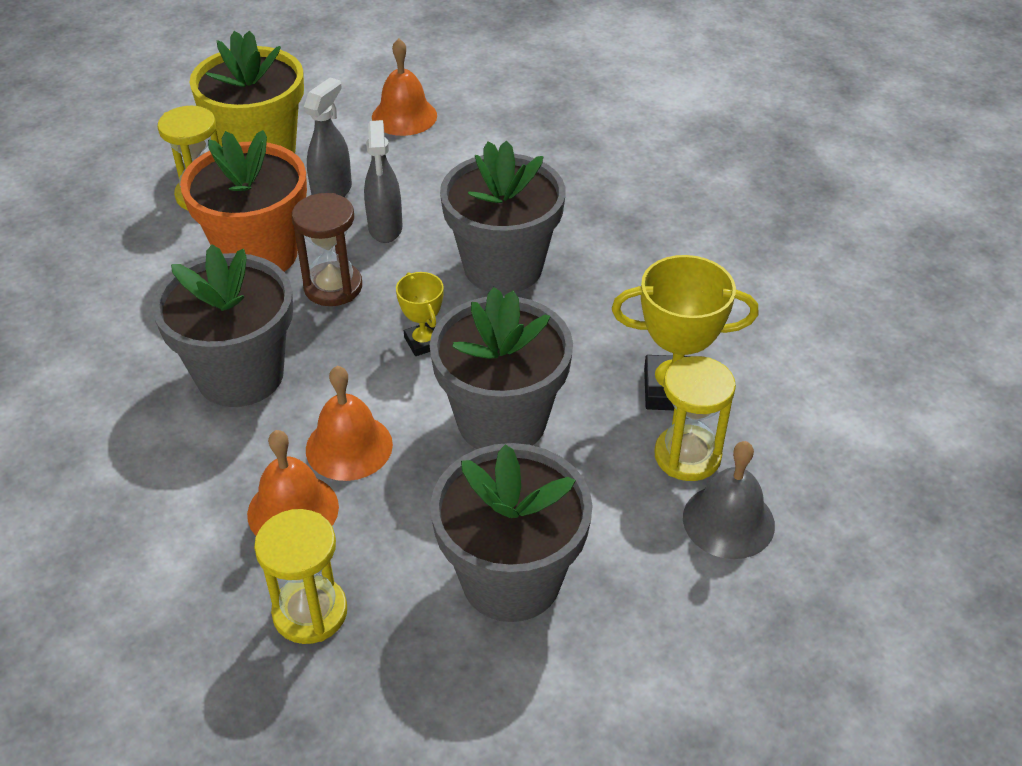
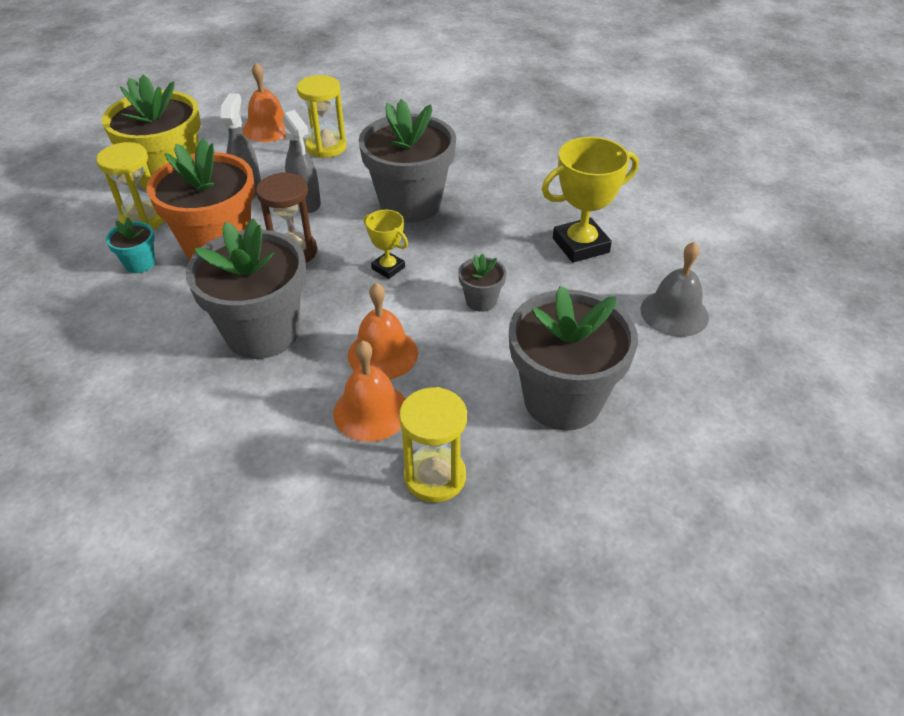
camera: 25 degrees left, 0 degrees up
grey flower pot [430,287,573,449] -> grey flower pot [458,254,506,312], size x0.45
yellow hourglass [654,356,736,481] -> yellow hourglass moved to [297,75,347,158]
none -> turquoise flower pot [106,217,155,273]

